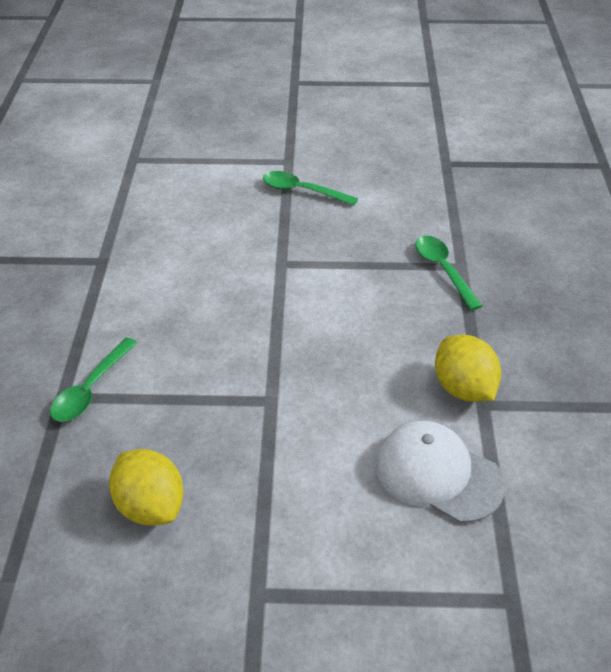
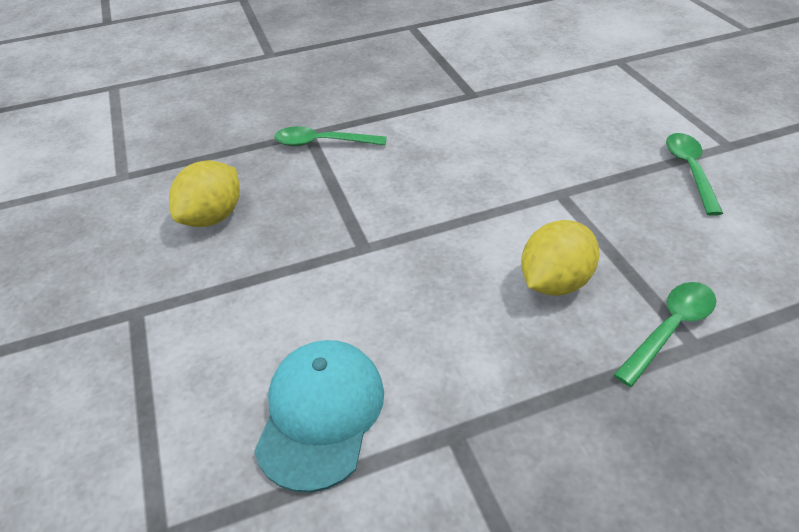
camera: 70 degrees right, 0 degrees up
white cap [376,421,505,523] -> turquoise cap [254,340,384,493]
yellow lemon [435,335,501,402] -> yellow lemon moved to [521,220,599,296]

